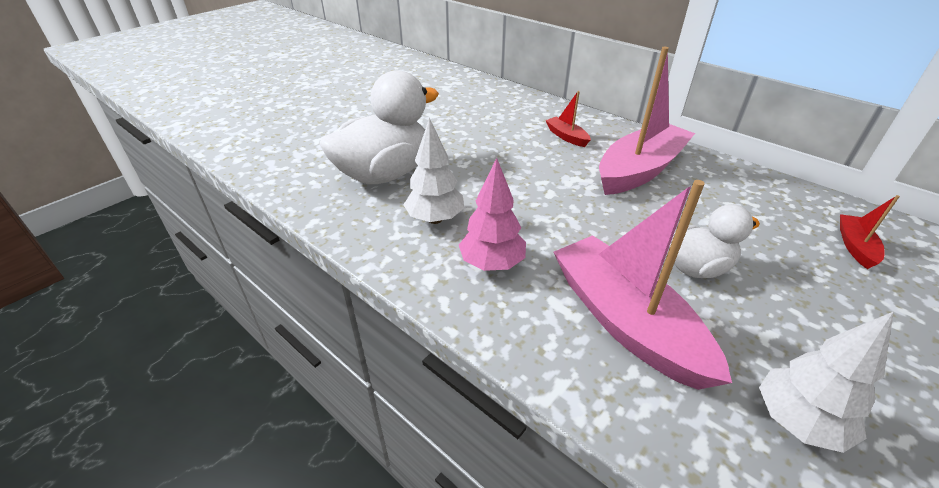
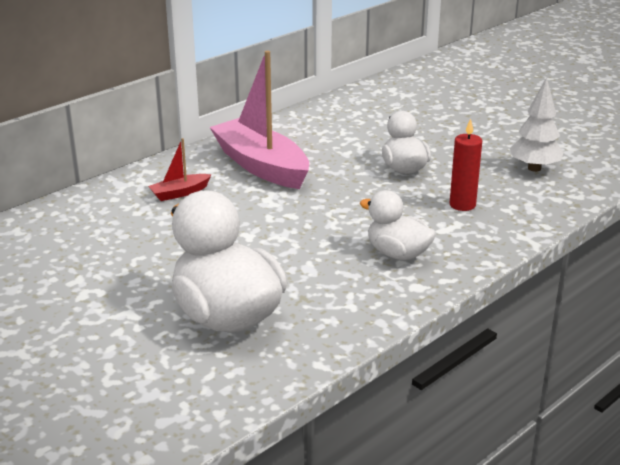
camera: 85 degrees left, 10 degrees down
white tree [403,118,464,224] -> none
pink tree [459,158,526,271] -> white duck [360,190,436,260]
pink boat [554,180,732,390] -> red candle [450,119,482,211]
red boat [840,195,900,269] -> none

